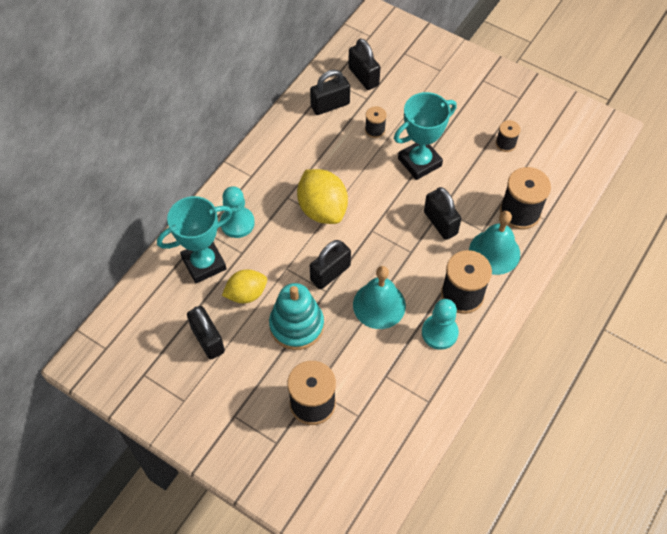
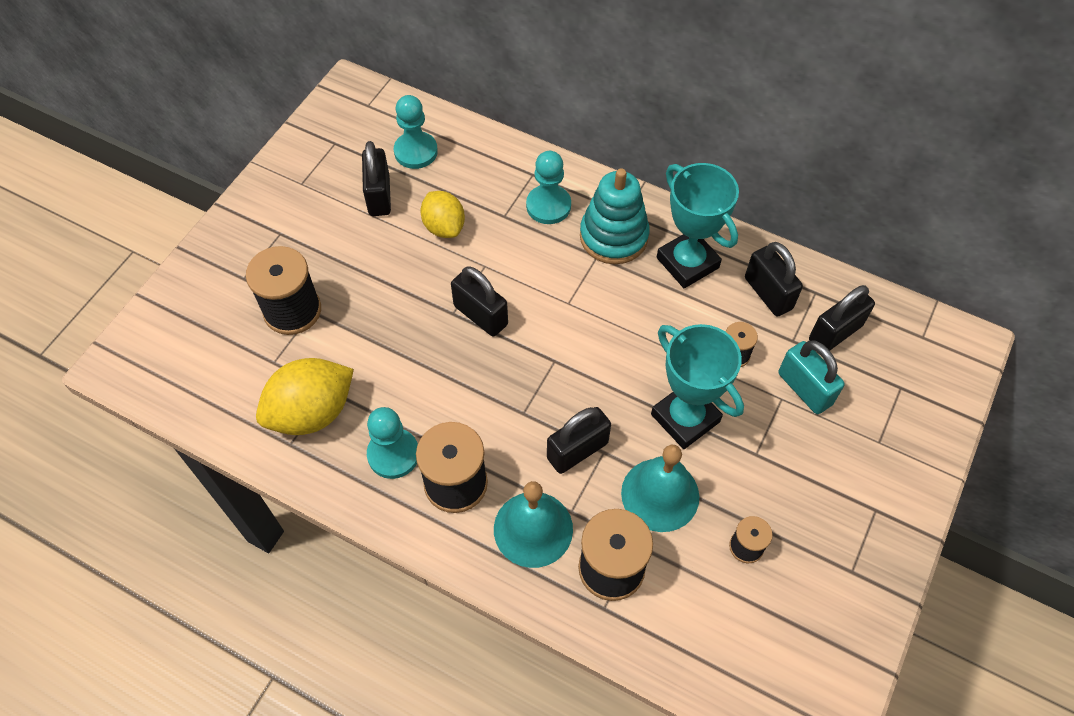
camera: 85 degrees right, 0 degrees up
turquoise trophy [157,196,232,283] -> turquoise trophy moved to [657,163,739,288]
black padlock [187,306,225,359] -> black padlock turned 60 degrees counterclockwise [362,141,391,216]
turquoise stacking toy [269,283,324,350] -> turquoise stacking toy moved to [580,169,650,264]
yellow lemon [297,169,348,224] -> yellow lemon moved to [256,358,354,435]
turquoise bell [353,266,406,329] -> turquoise bell moved to [621,445,699,532]
none -> turquoise pawn [394,95,438,169]
none -> turquoise padlock [778,341,845,414]

